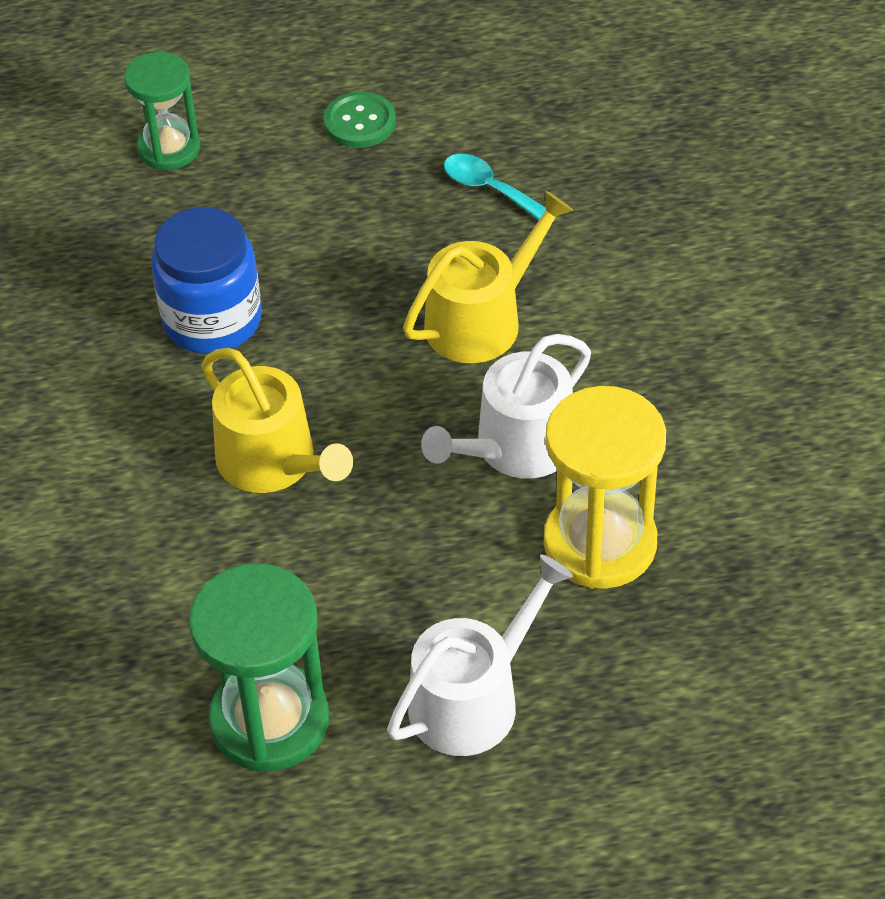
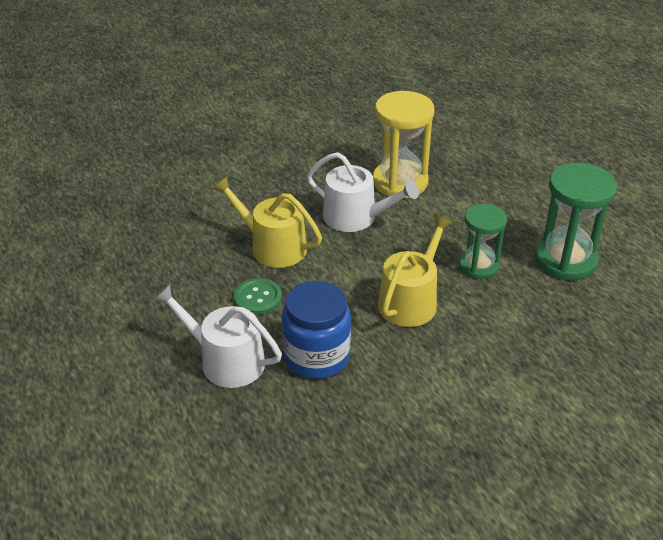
camera: 110 degrees left, 10 degrees down
green hourglass [124,52,200,170] -> green hourglass moved to [459,204,507,279]
green button [324,92,396,148] -> green button moved to [234,278,282,315]
white watering can [387,555,573,756] -> white watering can moved to [154,284,282,388]
turquoise spoon [444,154,546,220] -> none

